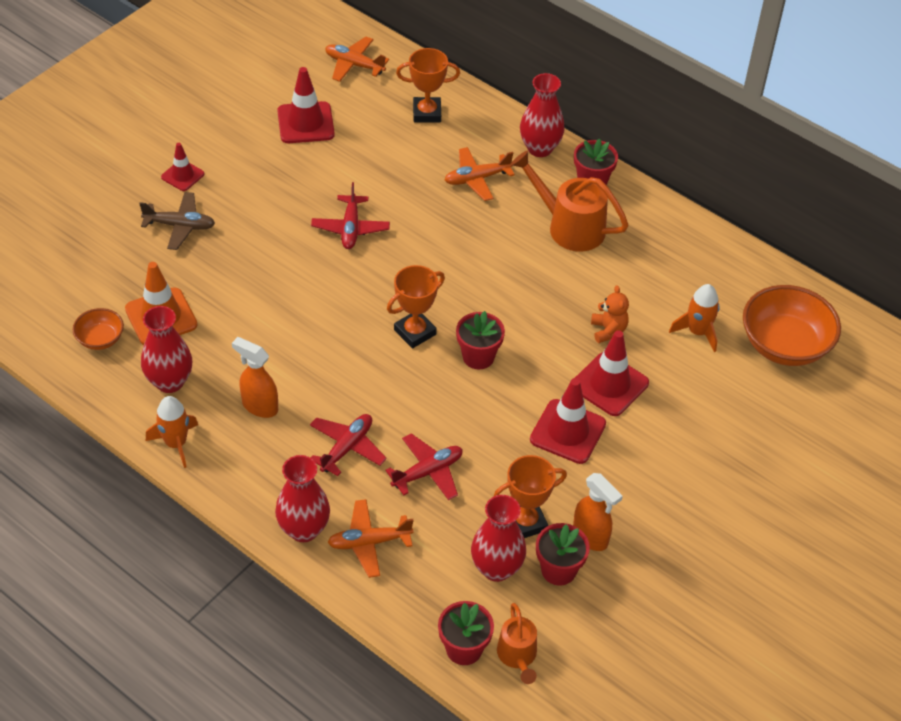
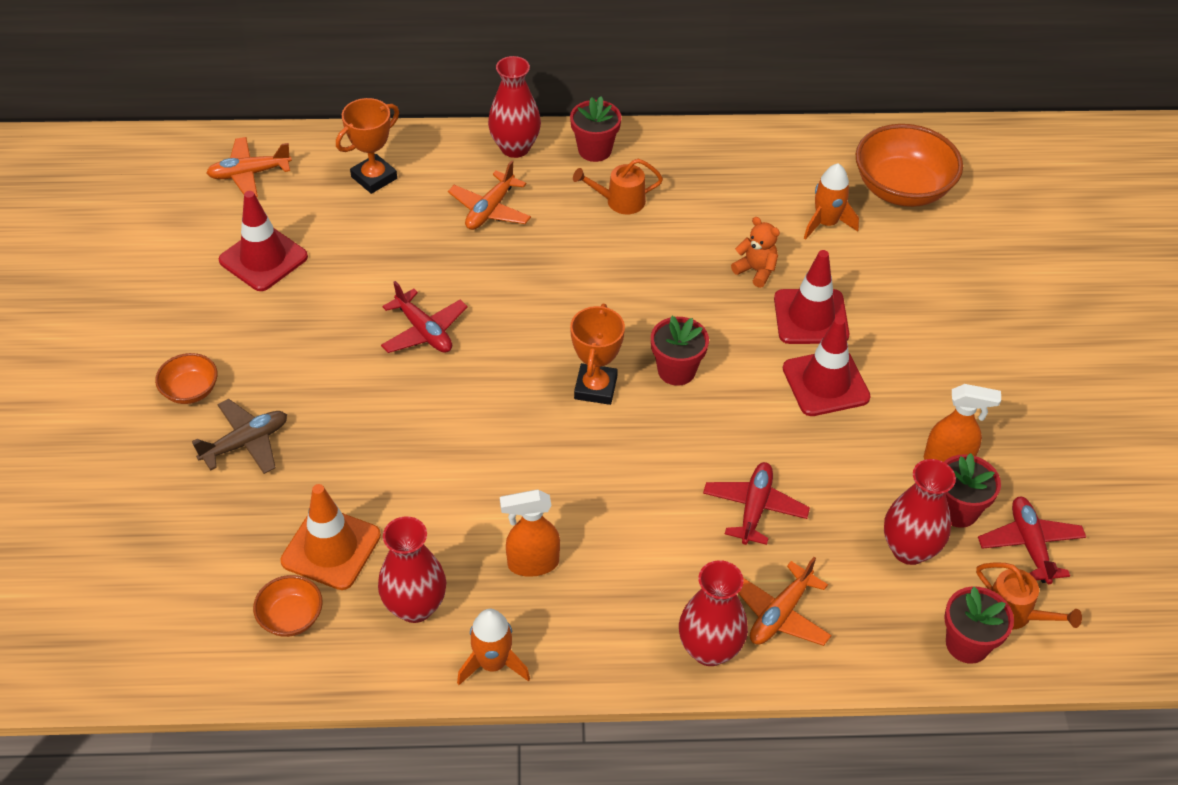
camera: 40 degrees left, 0 degrees up
red traffic cone [161,143,204,191] -> orange bowl [155,353,218,404]
red plane [310,414,387,476] -> red plane moved to [978,497,1086,584]
orange trophy [493,455,567,538] -> none
orange watering can [510,151,628,252] -> orange watering can [573,159,663,214], size x0.59

